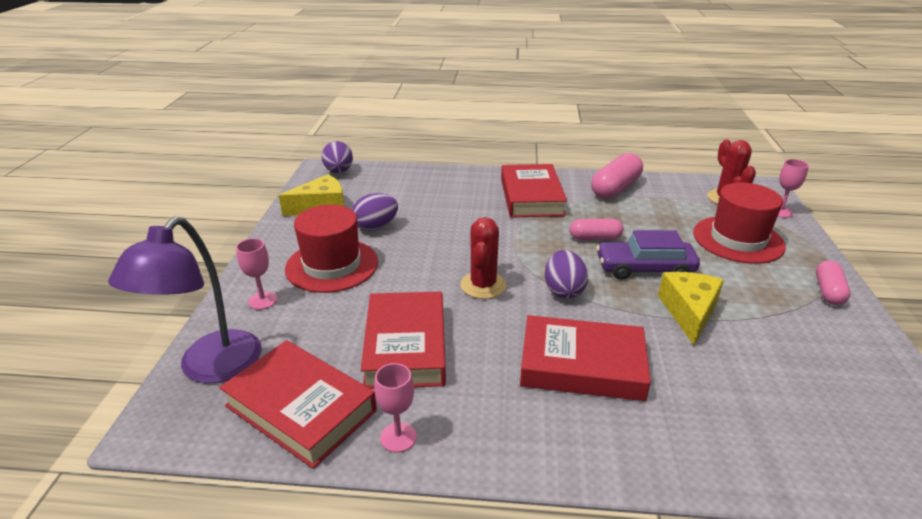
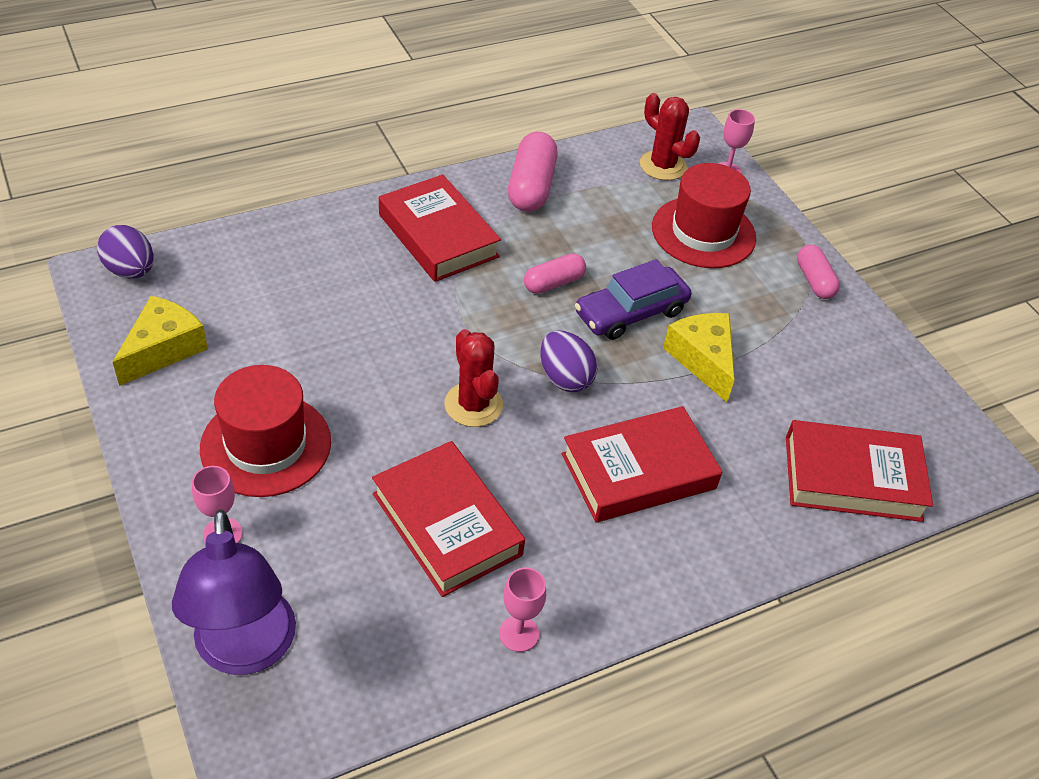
camera: 35 degrees left, 15 degrees up
red book [219,340,377,469] -> red book moved to [786,420,933,522]
purple egg [352,193,398,231] -> none

